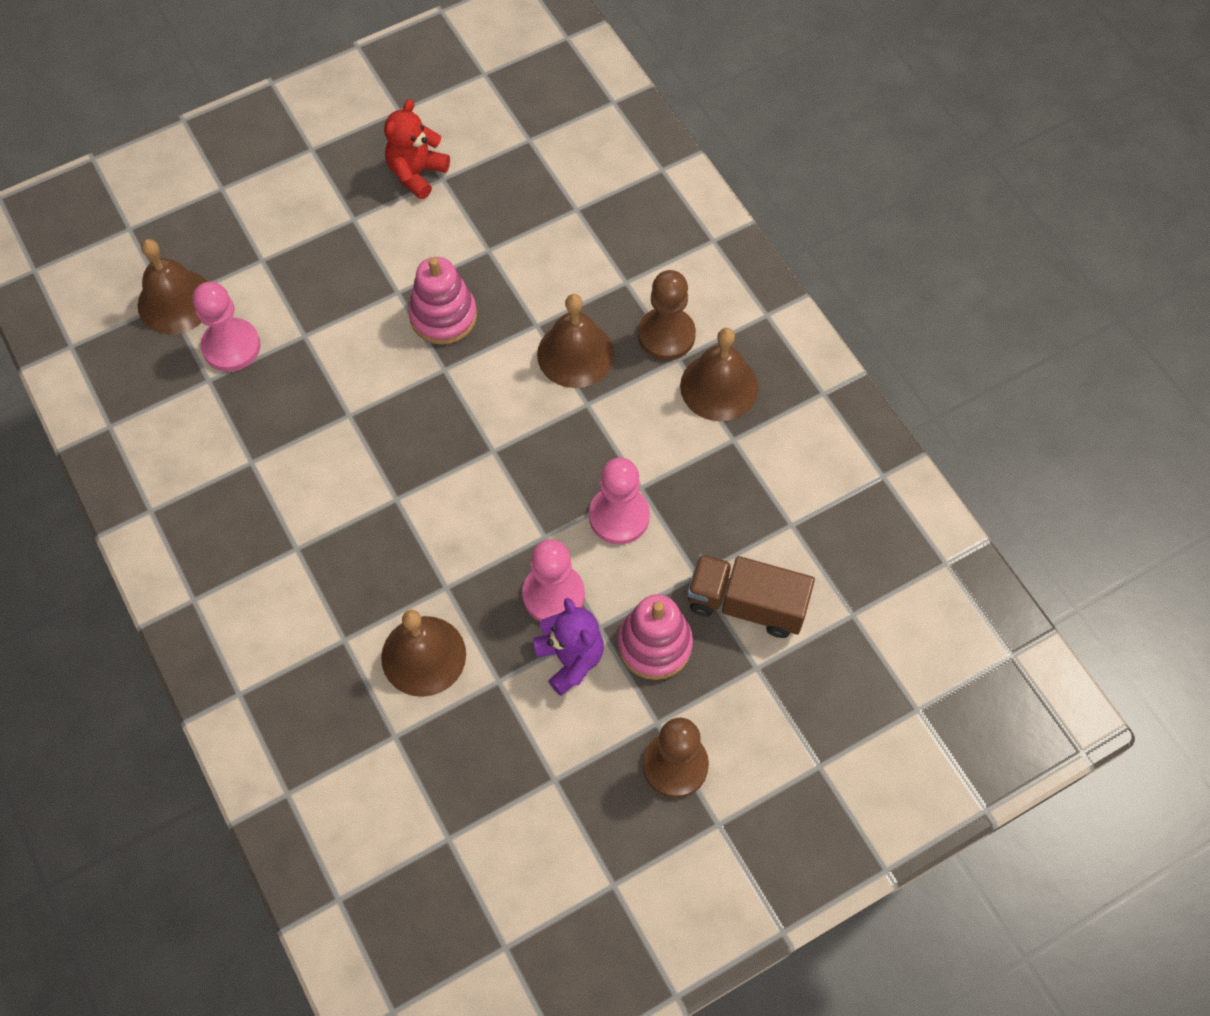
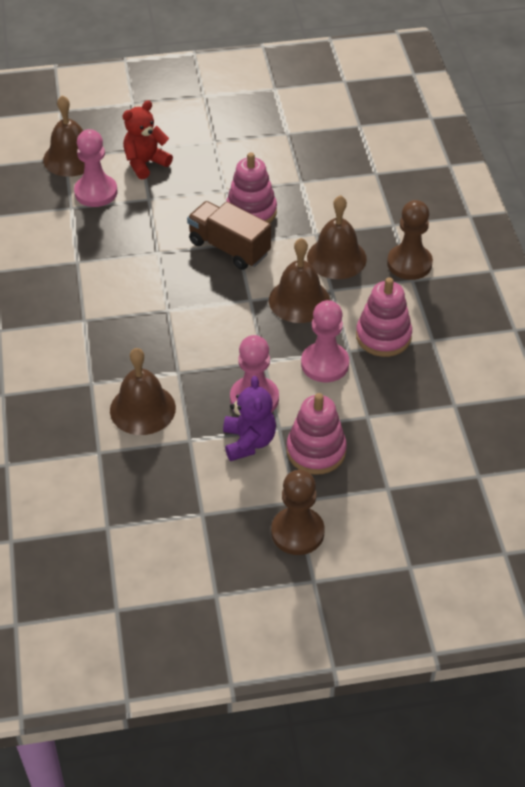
camera: 20 degrees right, 15 degrees down
red teddy bear [384,99,450,200] -> red teddy bear moved to [123,100,173,179]
brown bell [680,328,758,421] -> brown bell moved to [269,238,330,323]
brown truck [687,554,815,638] -> brown truck moved to [187,201,271,270]
none -> pink stacking toy [356,277,412,357]

